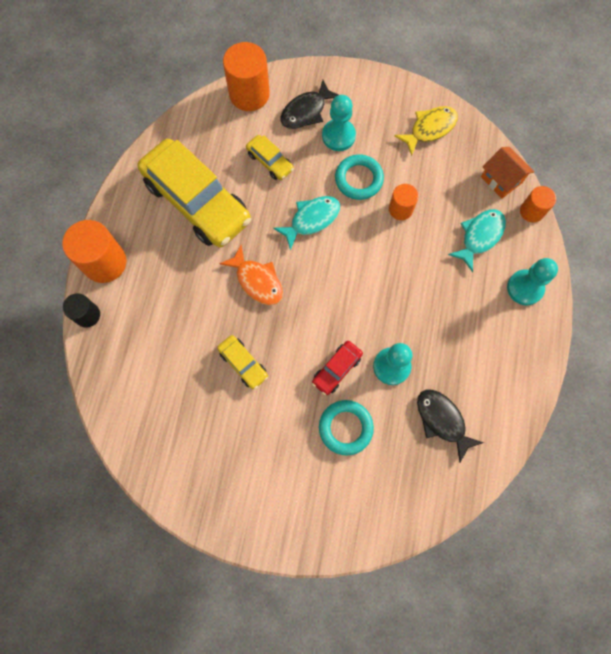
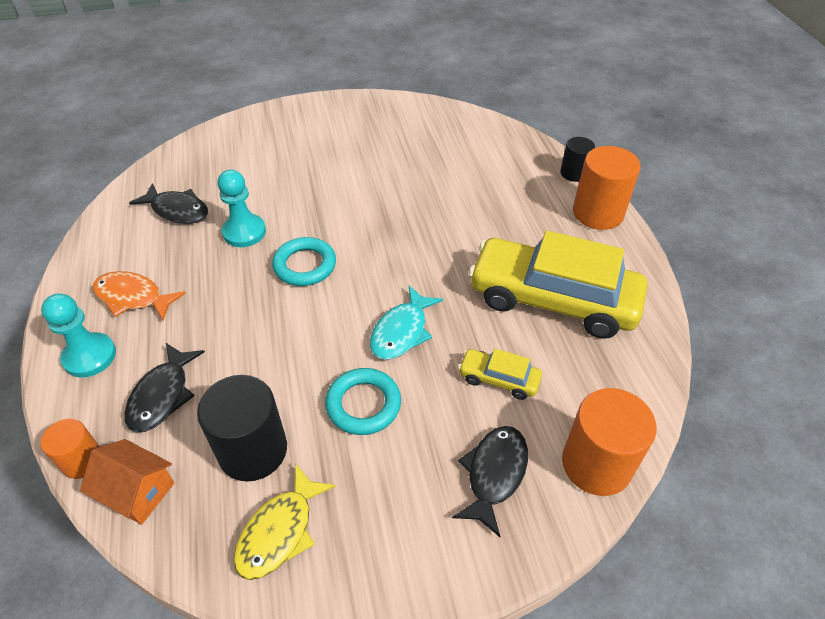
camera: 155 degrees right, 25 degrees down
yellow car [217,335,268,389] -> none
orange fish [219,245,283,305] -> orange fish moved to [93,271,186,321]
red car [312,341,363,395] -> none
turquoise ring [319,400,374,456] -> turquoise ring moved to [272,237,336,286]
turquoise pawn [322,95,356,151] -> none
orange cylinder [389,184,418,220] -> none
turquoise fish [448,209,506,272] -> black fish [125,343,205,432]
none -> black cylinder [197,375,287,482]

